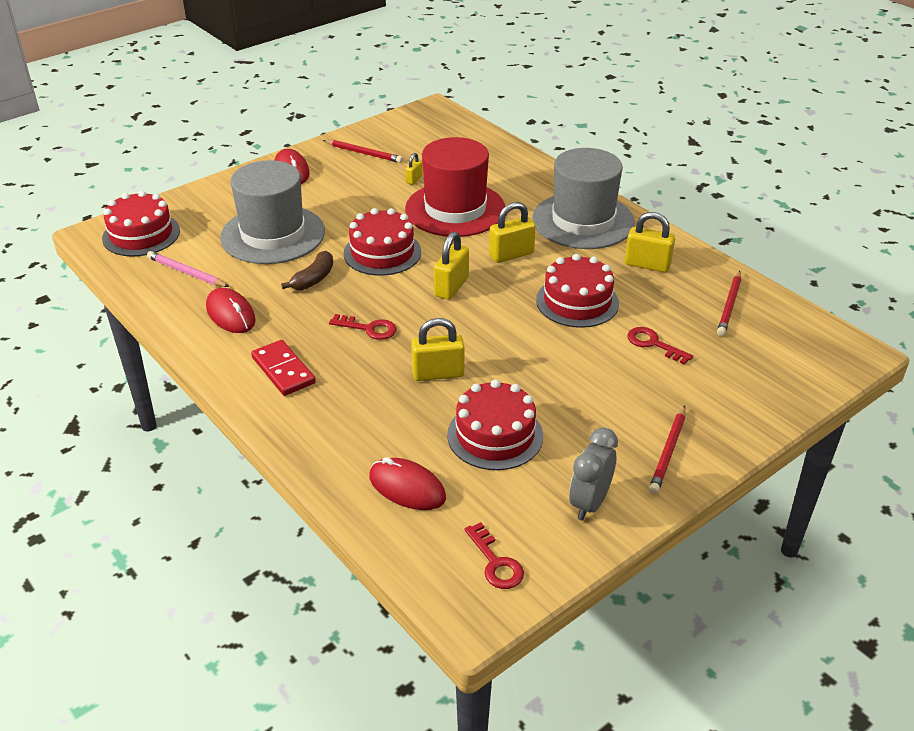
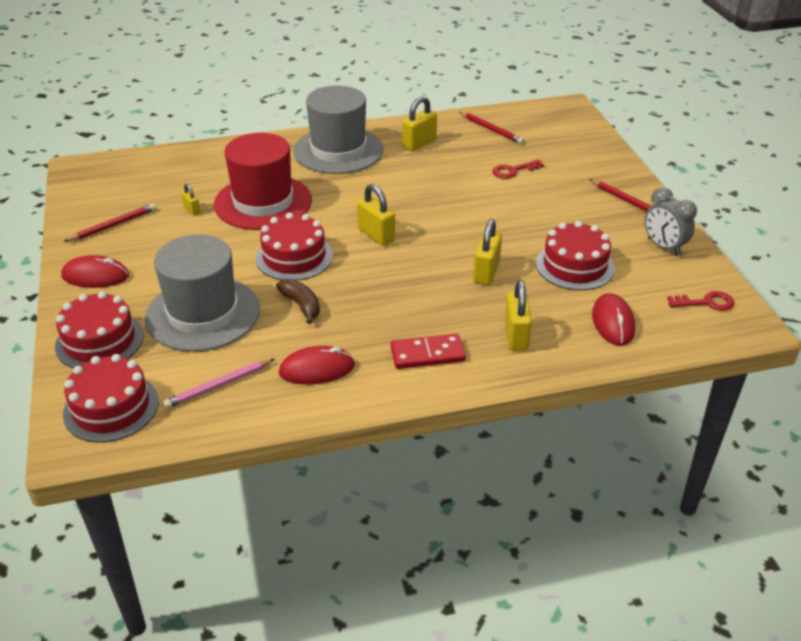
camera: 65 degrees left, 0 degrees up
red key [329,314,397,340] -> none
red mouse [369,457,446,510] -> red mouse turned 60 degrees counterclockwise [592,293,635,346]
yellow padlock [489,202,536,263] -> yellow padlock moved to [504,280,532,351]
red cake [536,254,619,328] -> red cake moved to [55,291,144,368]

